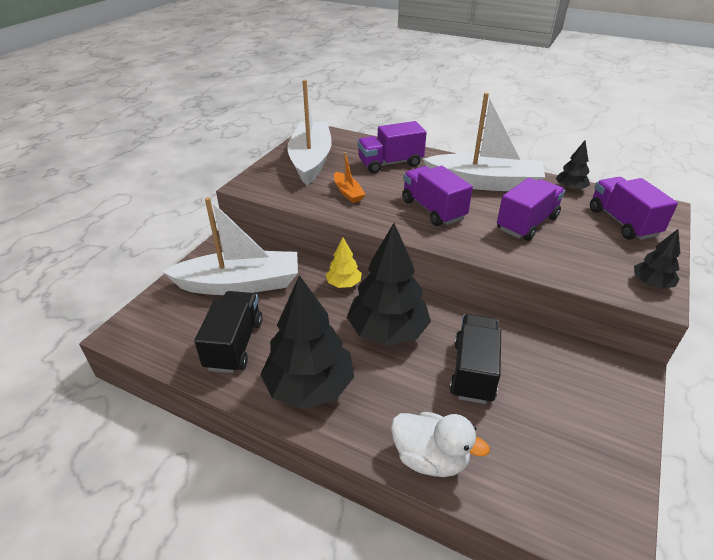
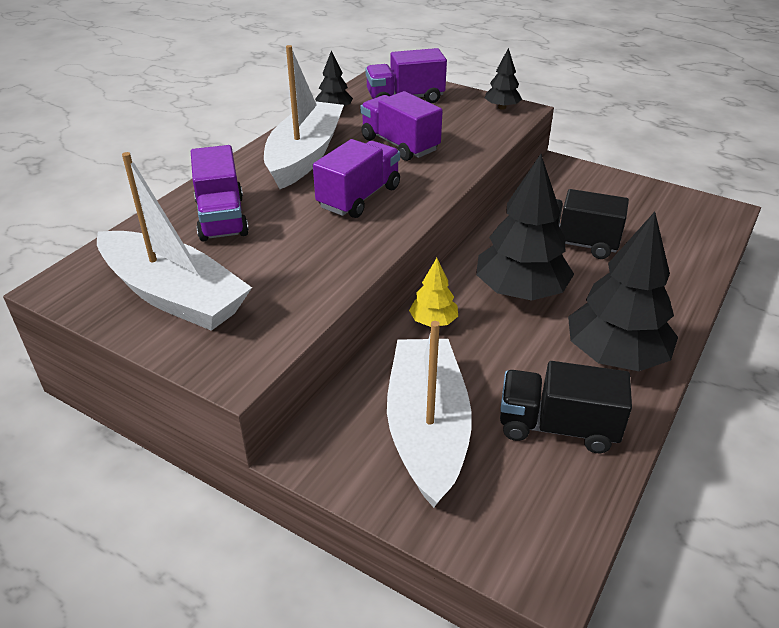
camera: 85 degrees left, 0 degrees up
white boat [288,80,332,185] -> white boat turned 150 degrees counterclockwise [97,152,252,331]
orange boat [334,152,366,203] -> none
white duck [391,412,490,477] -> none
purple truck [402,166,473,226] -> purple truck turned 150 degrees clockwise [313,139,400,218]

